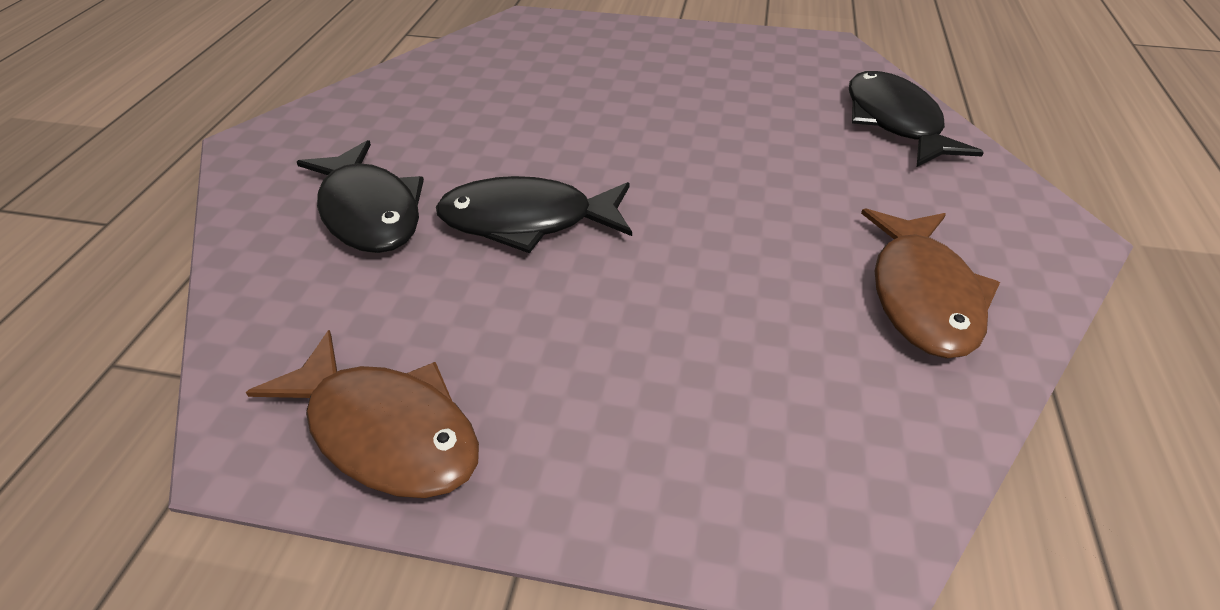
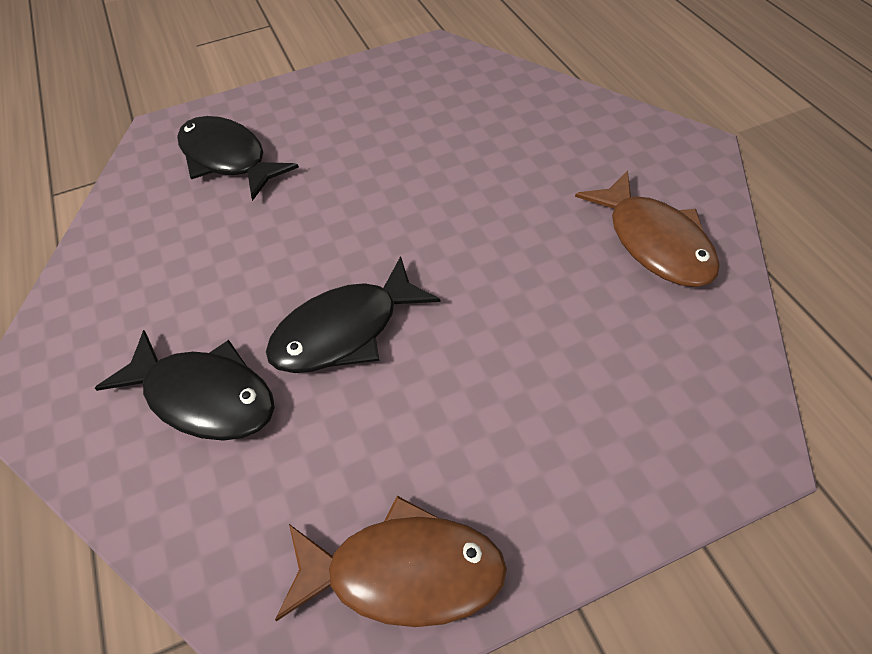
camera: 30 degrees left, 10 degrees up
black fish [849,71,984,167] -> black fish moved to [177,116,299,201]

